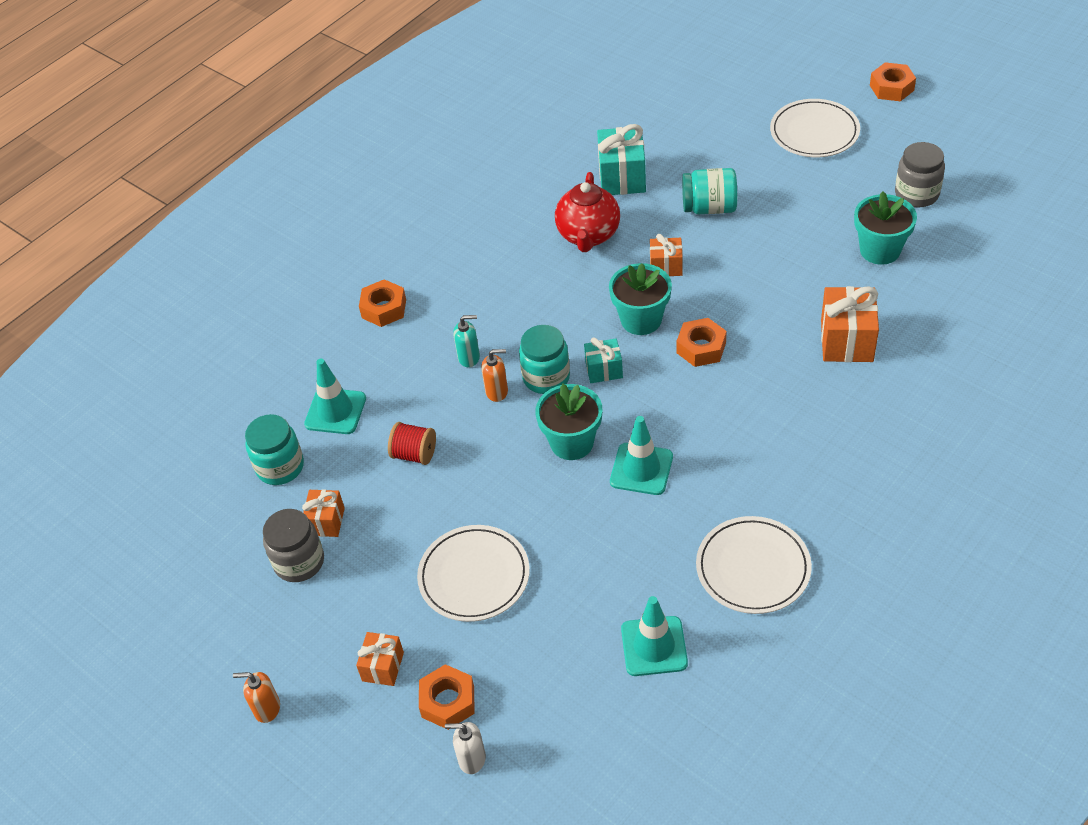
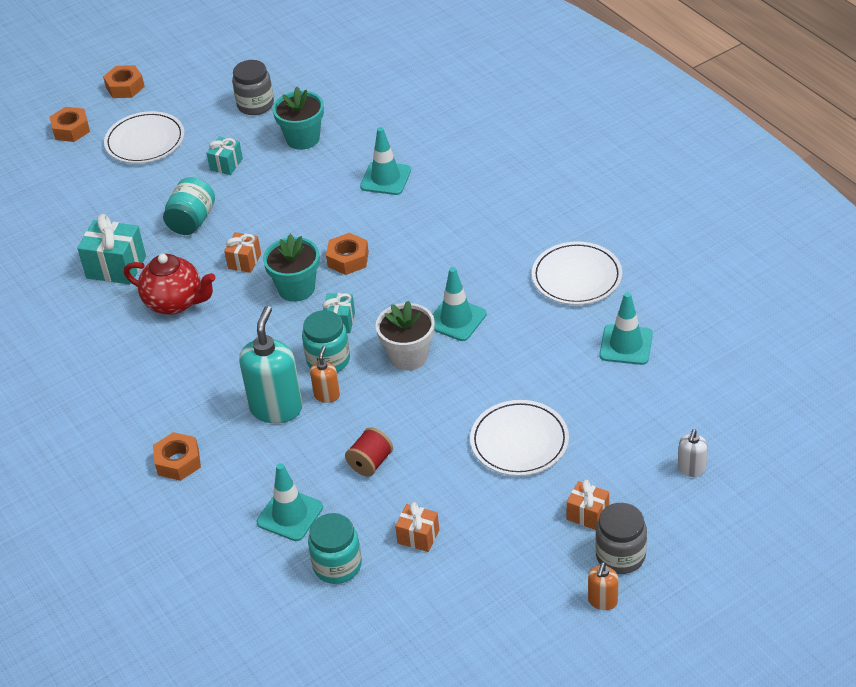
camera: 75 degrees left, 5 degrees down
grey jar [263,509,324,582] -> grey jar moved to [595,503,647,574]
orange nut [419,664,475,730] -> orange nut moved to [50,107,90,142]
turquoise soap dispenser [453,315,480,367] -> turquoise soap dispenser [239,306,303,423], size x2.04
turquoise flower pot [535,384,602,460] -> white flower pot [376,301,435,371]
orange gift [821,286,879,362] -> turquoise traffic cone [360,127,411,195]
none -> turquoise gift [207,137,243,175]

